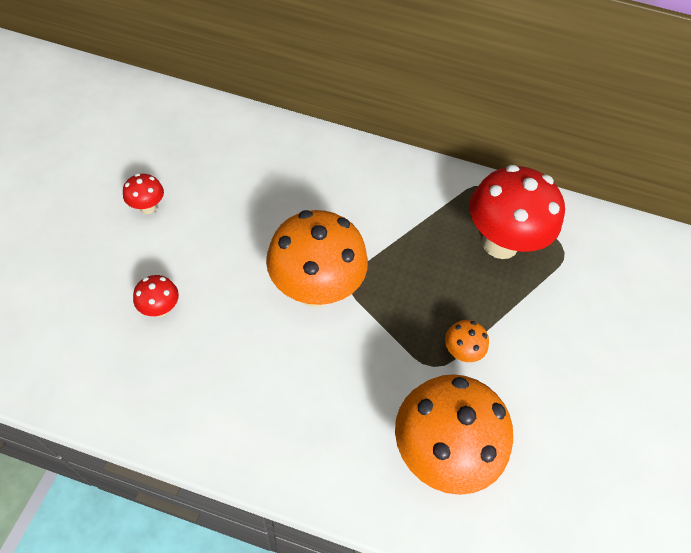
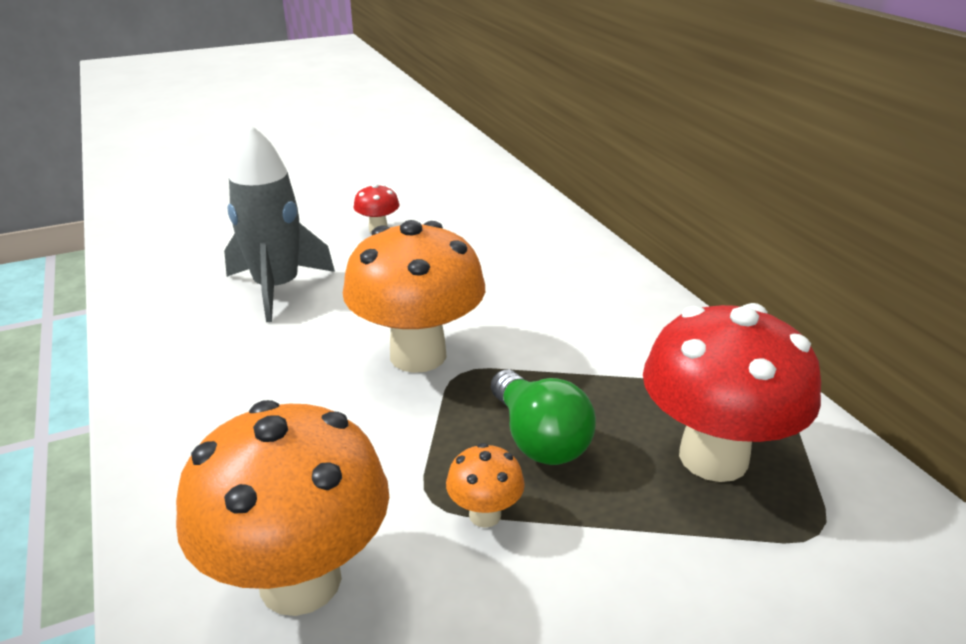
camera: 55 degrees right, 25 degrees down
red mushroom [133,275,179,317] -> grey rocket [224,124,335,322]
none -> green light bulb [491,370,596,465]

